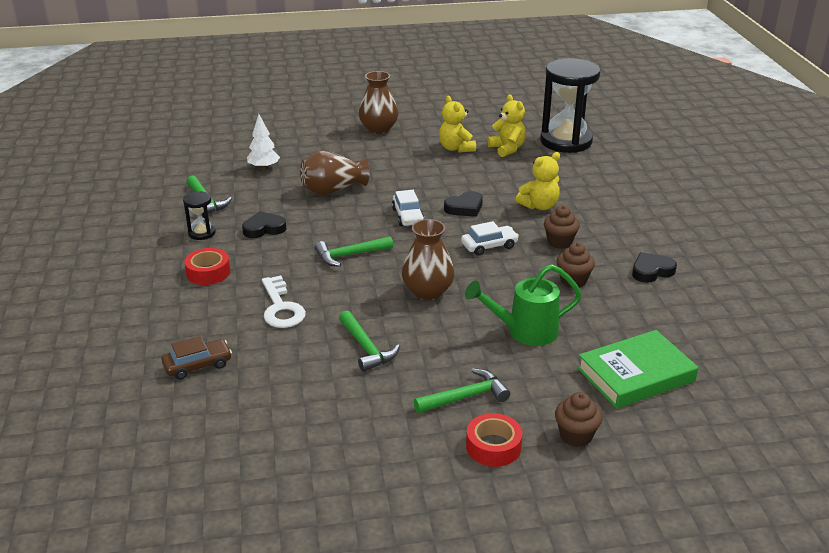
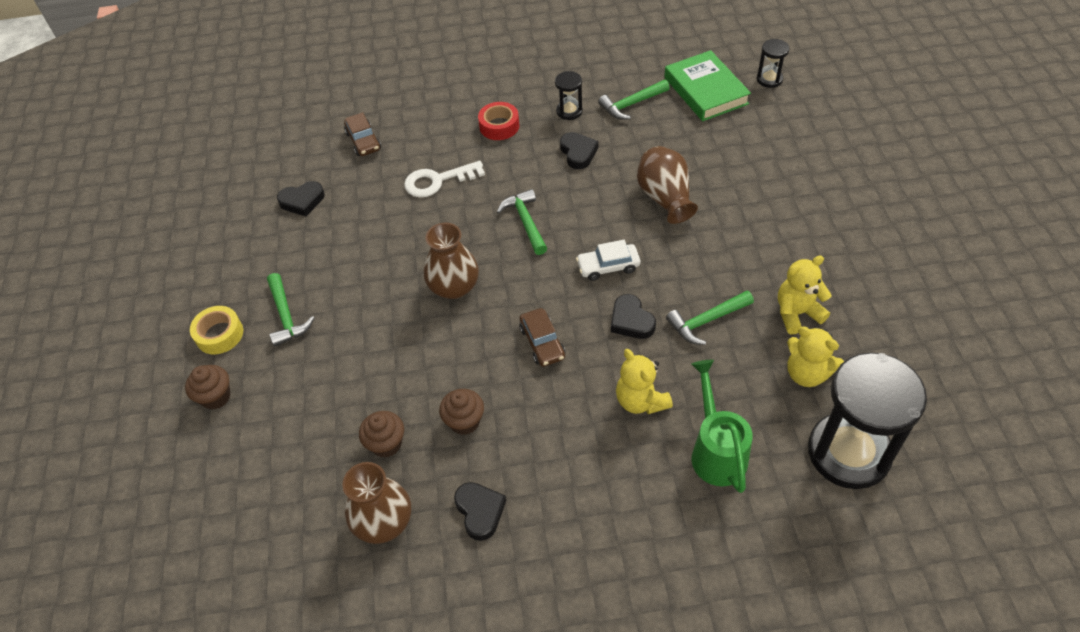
camera: 95 degrees right, 20 degrees up
white tree [247,114,280,170] -> none
green hammer [339,311,400,372] -> green hammer moved to [666,290,754,345]
brown vase [359,71,398,134] -> brown vase moved to [342,462,411,544]
white car [461,221,519,256] -> brown car [519,308,565,367]
green watering can [465,264,582,346] -> green watering can moved to [691,360,753,493]
red tape [466,413,523,467] -> yellow tape [190,306,243,354]
yellow teddy bear [487,94,526,157] -> yellow teddy bear turned 60 degrees clockwise [787,326,844,387]
brown cupcake [544,206,580,249] -> brown cupcake moved to [359,411,404,458]
green book [577,330,699,409] -> green book moved to [664,50,751,121]
none -> black heart [277,181,325,216]
none -> black hourglass [757,39,790,88]

